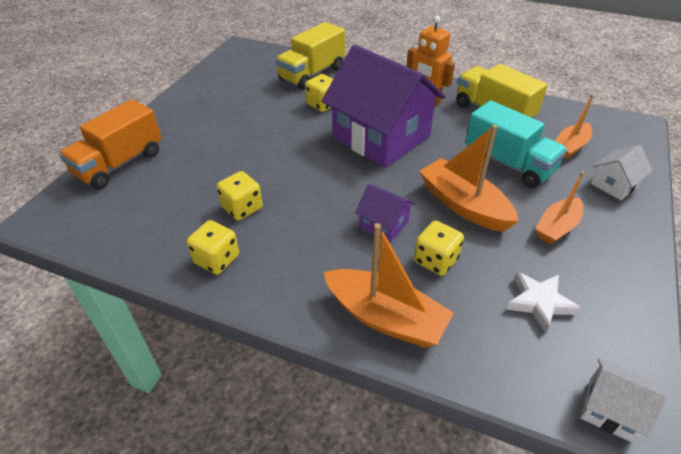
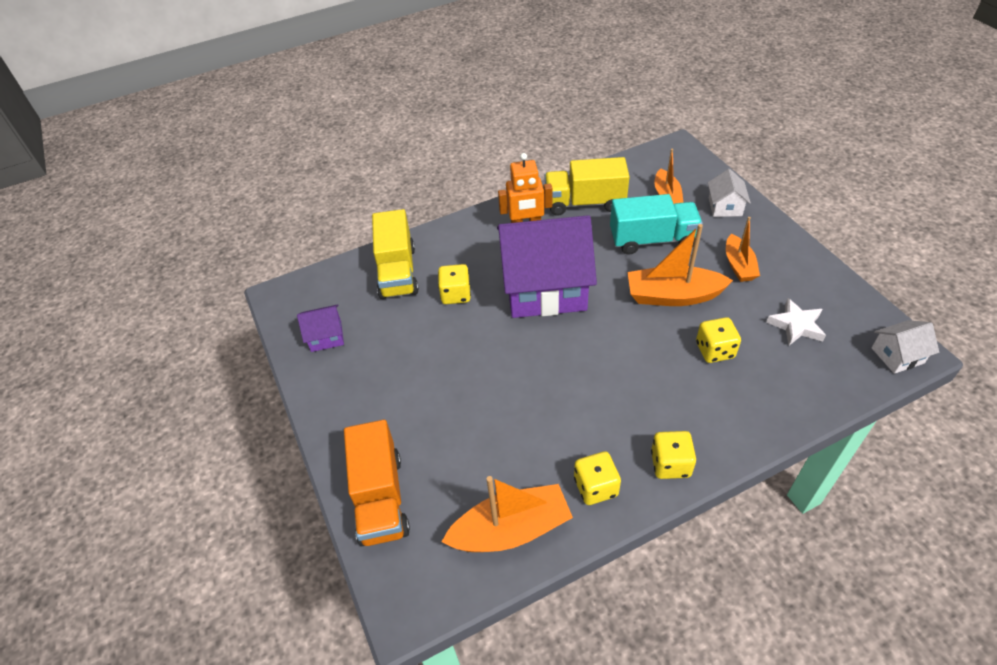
camera: 45 degrees left, 5 degrees up
yellow dice [217,171,263,220] -> yellow dice moved to [651,431,696,479]
orange boat [323,223,454,348] -> orange boat moved to [442,476,573,552]
purple house [355,184,415,243] -> purple house moved to [297,304,344,352]

